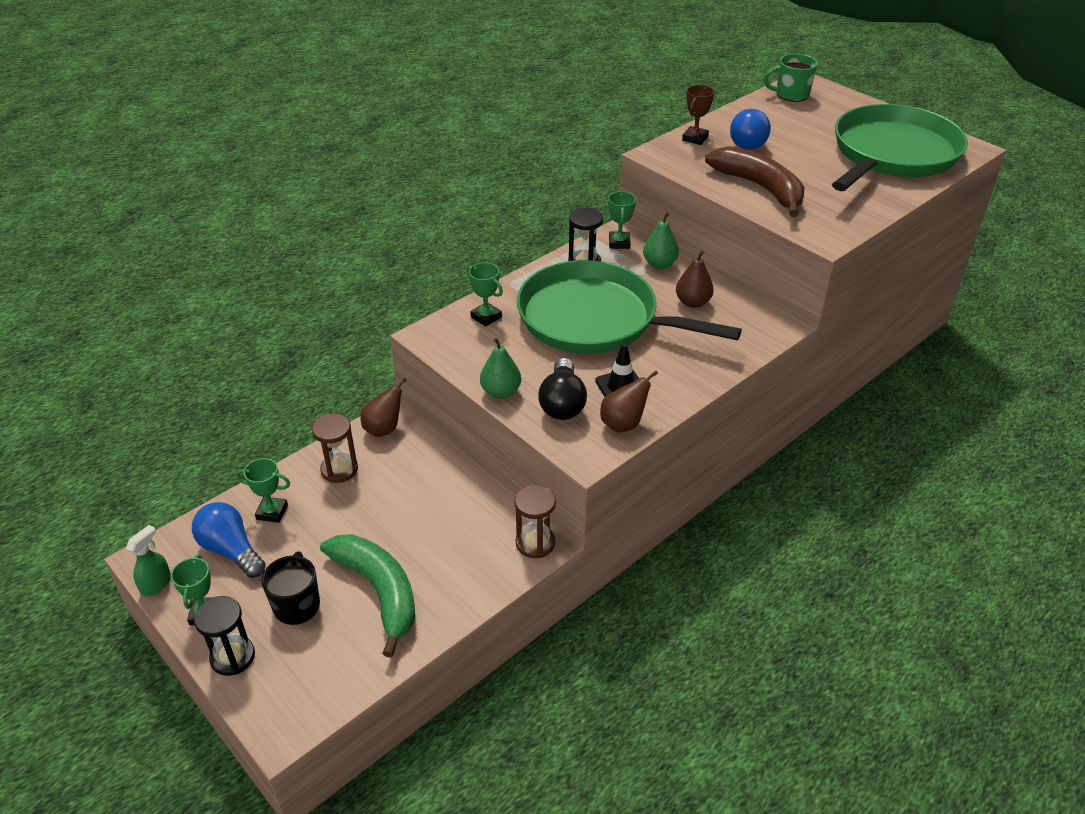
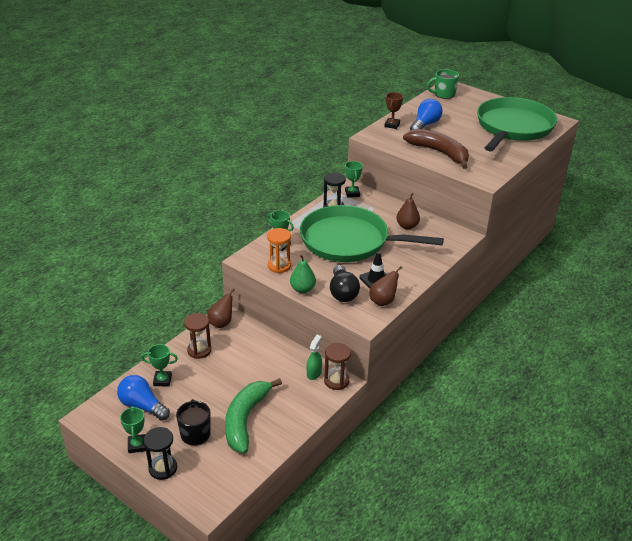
camera: 10 degrees left, 5 degrees down
green spray bottle [126,525,171,597] -> green spray bottle moved to [307,335,322,380]
green banana [320,534,415,658] -> green banana turned 120 degrees counterclockwise [225,378,282,453]
green pear [643,212,679,269] -> none
blue light bulb [730,109,771,150] -> blue light bulb turned 150 degrees counterclockwise [410,99,443,131]
none -> orange hourglass [267,228,291,273]

